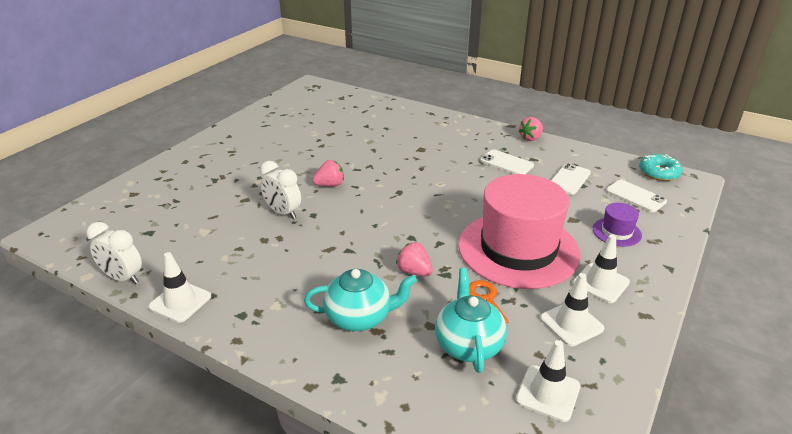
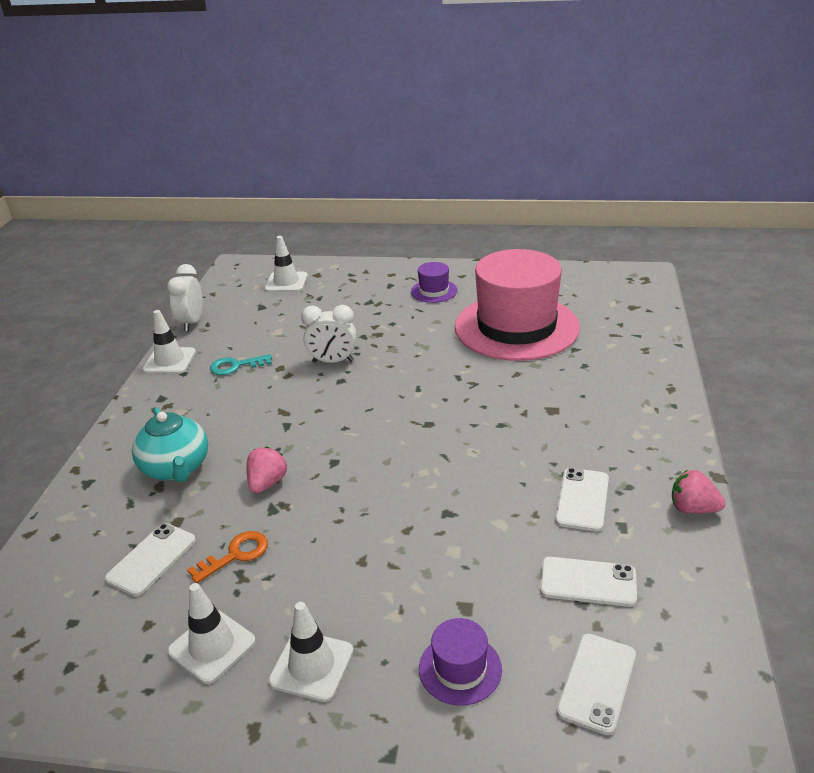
camera: 70 degrees right, 0 degrees up
white clock [260,161,301,219] -> white clock turned 105 degrees counterclockwise [301,305,356,363]
pink strawberry [312,160,344,186] -> none
turquoise teapot [435,268,507,373] -> white phone [105,523,196,596]
pink hat [458,174,581,289] -> pink hat moved to [455,249,580,361]
white traffic cone [516,340,580,422] -> white traffic cone moved to [265,236,308,292]
turquoise donut [639,154,683,181] -> none
none -> turquoise key [210,354,272,375]
none -> purple hat [411,262,458,303]

